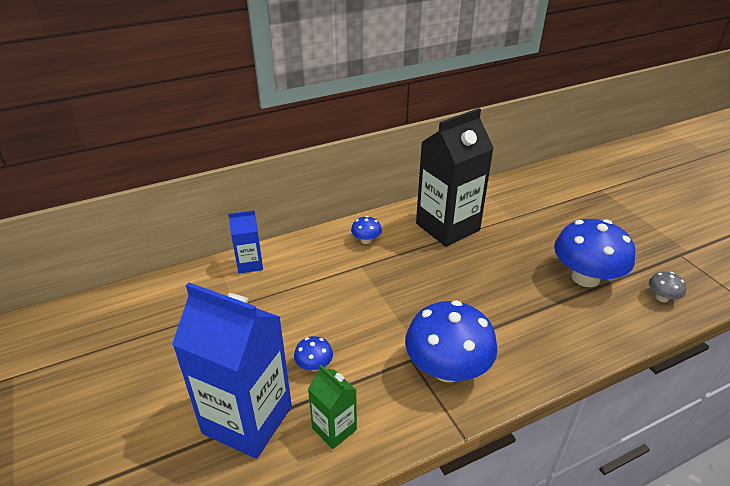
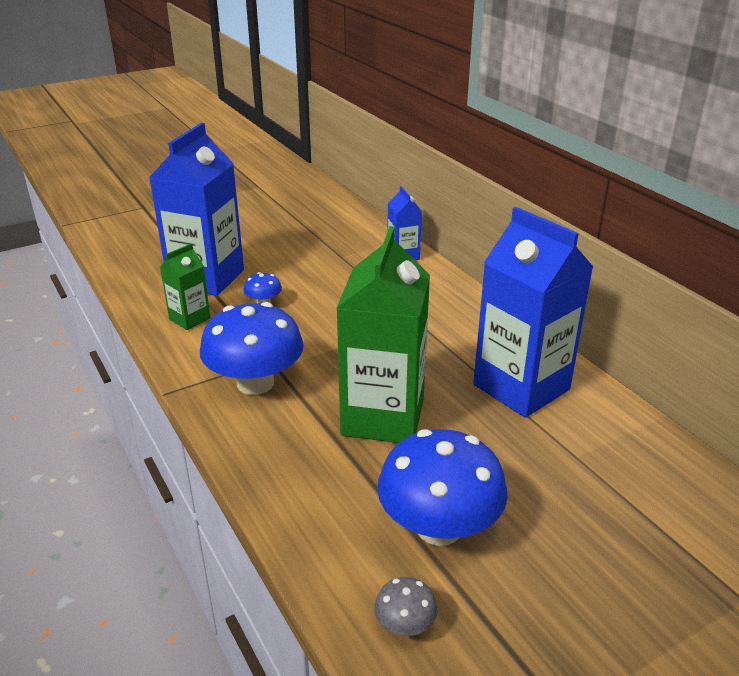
camera: 85 degrees right, 5 degrees down
blue mushroom [351,216,382,244] -> none
black carton [416,108,494,247] -> blue carton [473,207,593,418]
none -> green carton [337,226,430,443]

